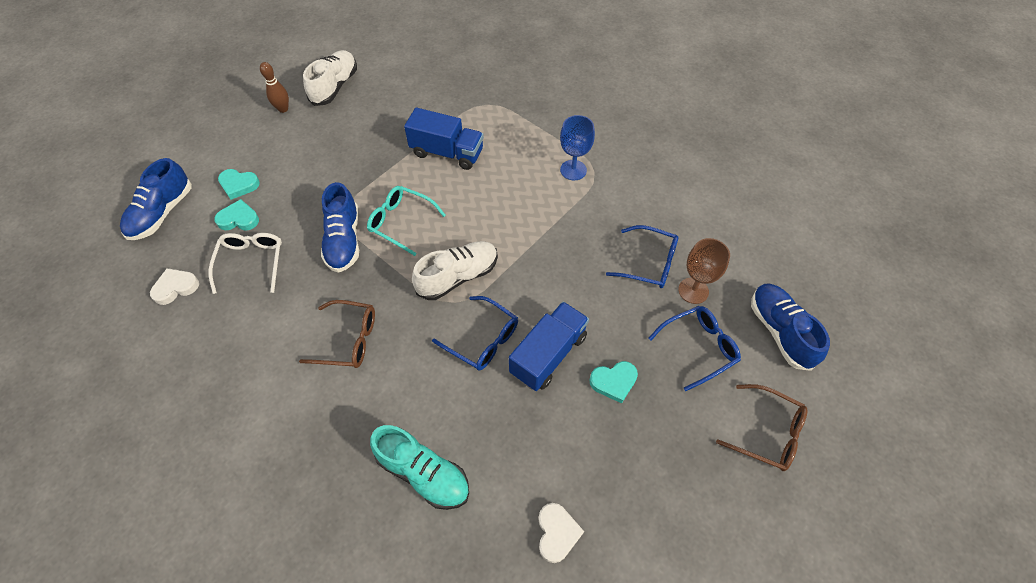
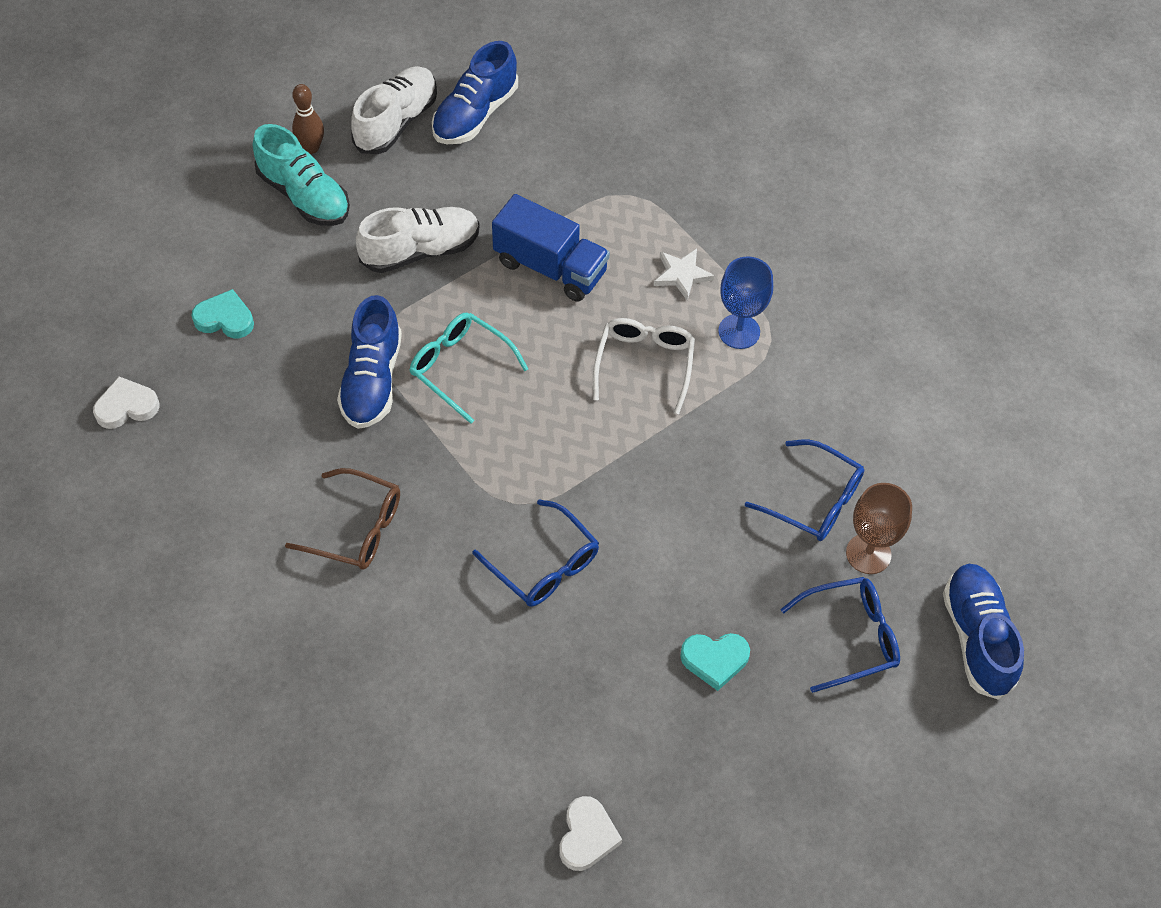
camera: 10 degrees right, 0 degrees up
blue shoe [120,158,192,240] -> blue shoe moved to [432,41,518,144]
white glasses [208,233,282,294] -> white glasses moved to [593,318,695,414]
turquoise heart [218,169,260,200] -> none
turquoise shoe [370,425,469,510] -> turquoise shoe moved to [253,124,350,226]
white shoe [412,241,498,300] -> white shoe moved to [356,207,480,273]
blue truck [509,302,589,391] -> none
brown glasses [716,384,808,471] -> none
none -> white star [654,249,715,301]

